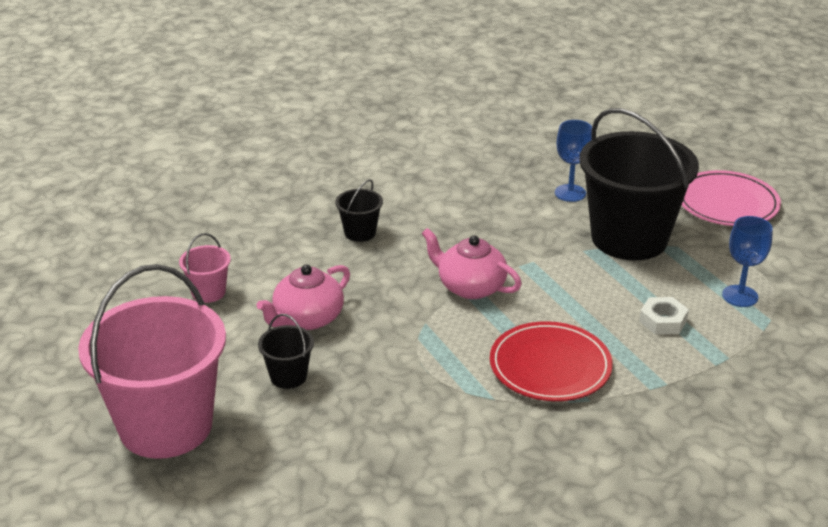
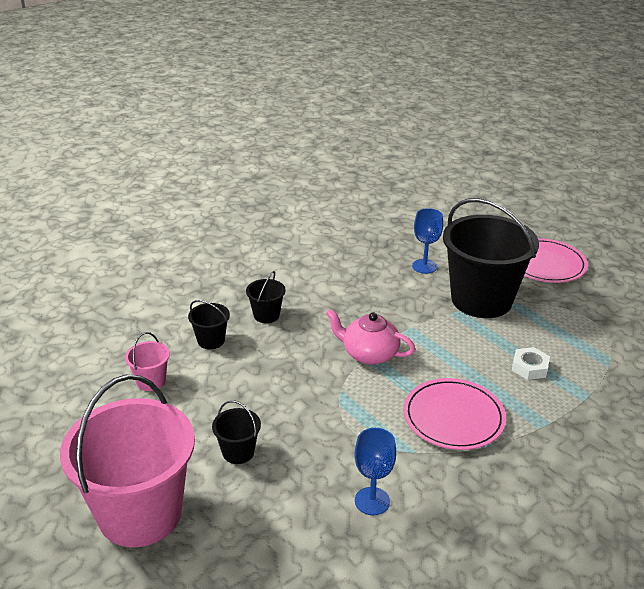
camera: 10 degrees left, 0 degrees up
pink teapot [256,264,350,330] -> none
red plate [490,321,613,401] -> pink plate [404,378,506,450]
blue goblet [722,216,773,307] -> blue goblet moved to [355,428,396,515]
none -> black bucket [188,300,230,349]

